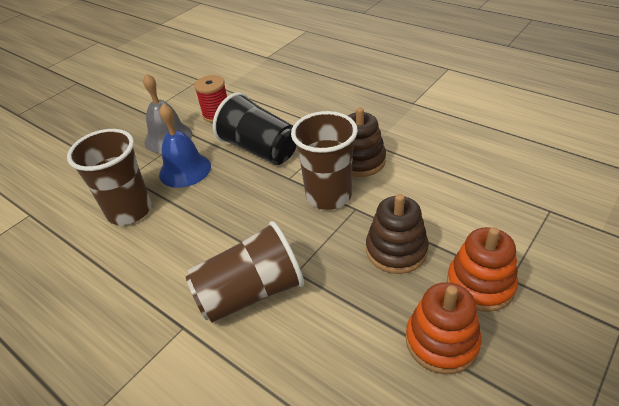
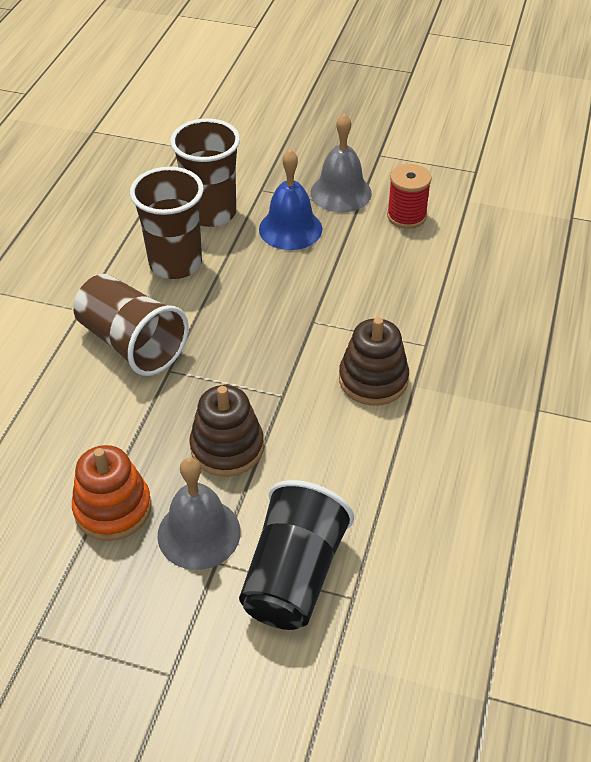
camera: 65 degrees right, 5 degrees up
black cup [213,92,296,165] -> black cup moved to [239,480,354,630]
brown cup [291,111,358,210] -> brown cup moved to [130,167,204,279]
orange stacking toy [447,227,518,312] -> grey bell [158,458,241,570]

